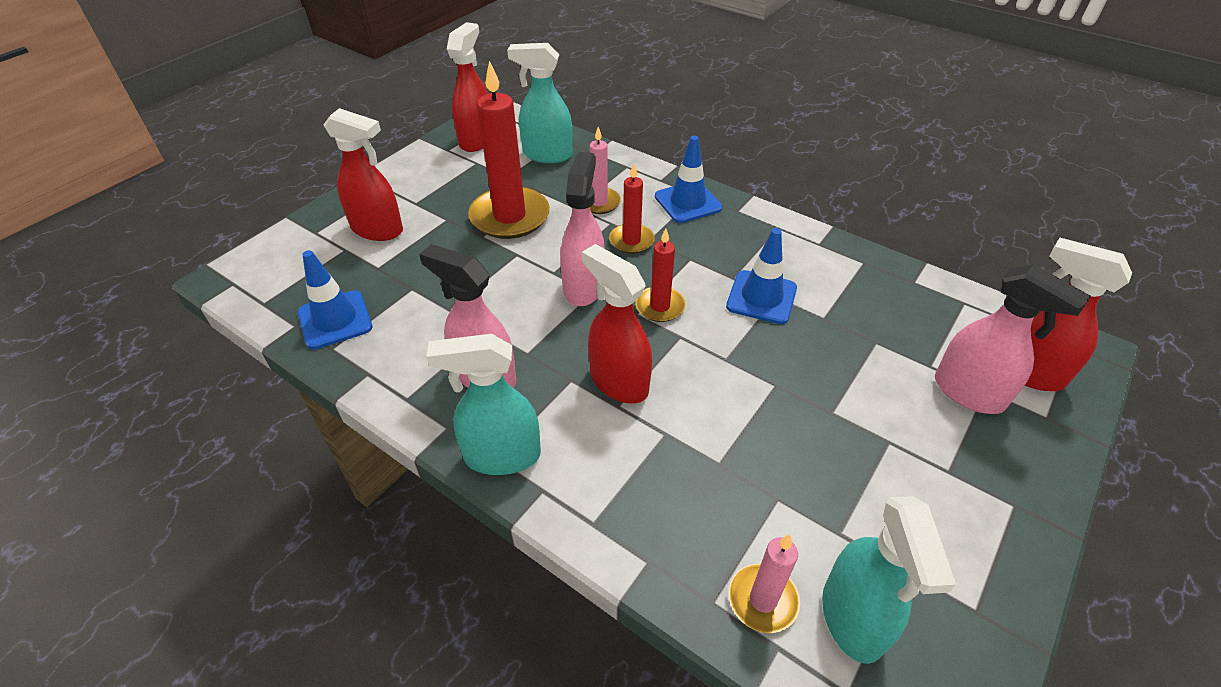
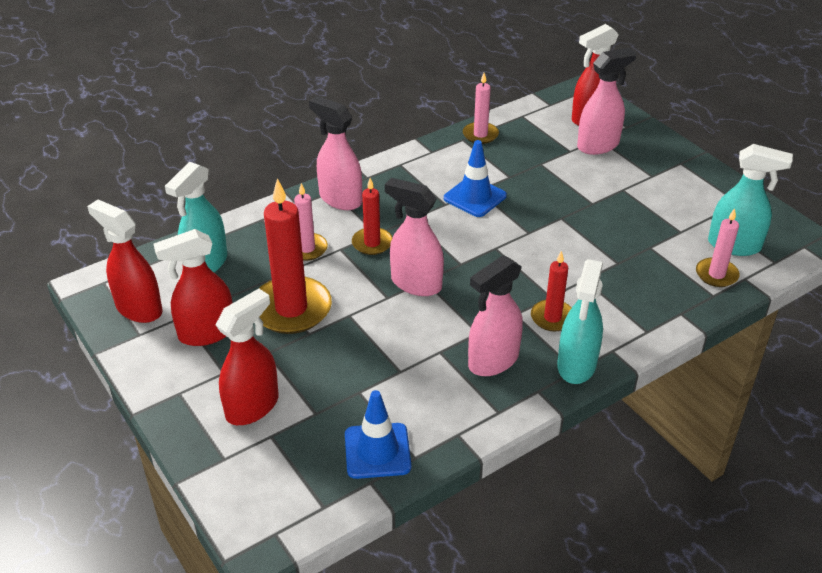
camera: 70 degrees left, 5 degrees down
red spray bottle [582,244,652,404] -> red spray bottle moved to [153,229,232,346]
red candle [635,228,686,322] -> red candle moved to [531,251,572,332]
blue traffic cone [655,136,722,223] -> pink spray bottle [309,96,362,210]
none -> pink candle [463,73,499,144]

